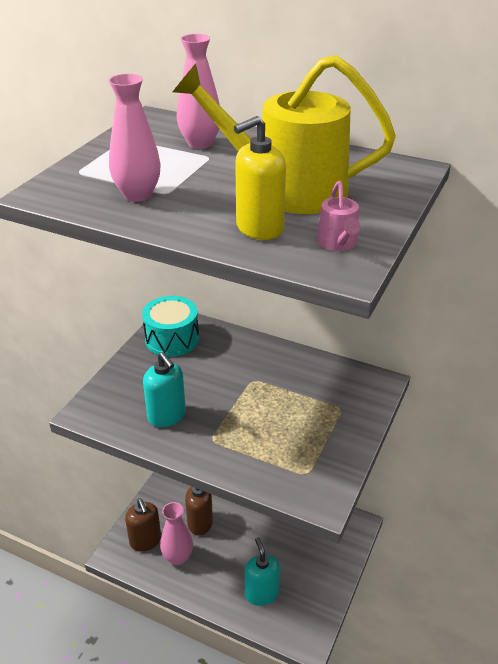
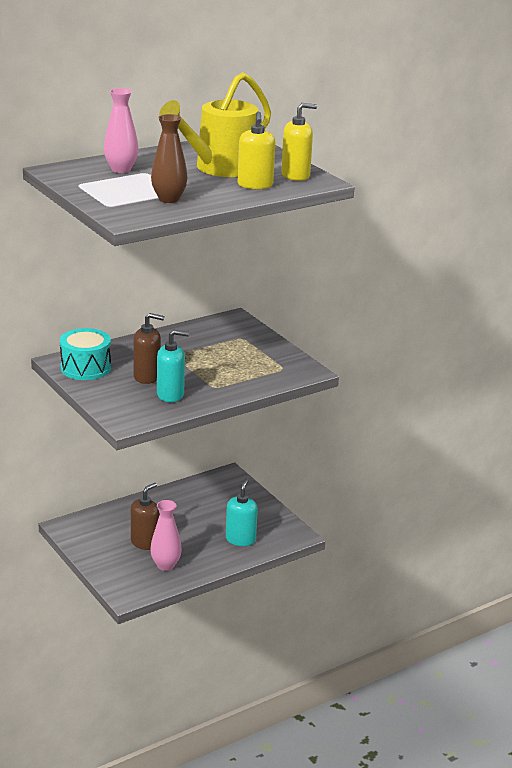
camera: 60 degrees left, 10 degrees down
pink vase [108,74,160,202] -> brown vase [151,114,188,203]
brown soap dispenser [125,499,161,551] -> brown soap dispenser moved to [133,313,164,384]
turquoise soap dispenser [245,537,280,606] -> turquoise soap dispenser turned 90 degrees clockwise [226,478,258,546]
pink watering can [317,181,360,251] -> yellow soap dispenser [281,103,317,181]

